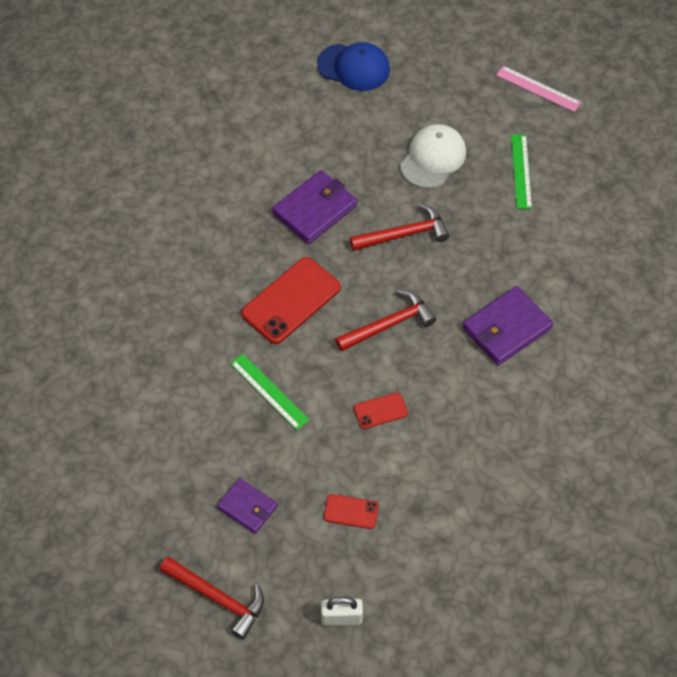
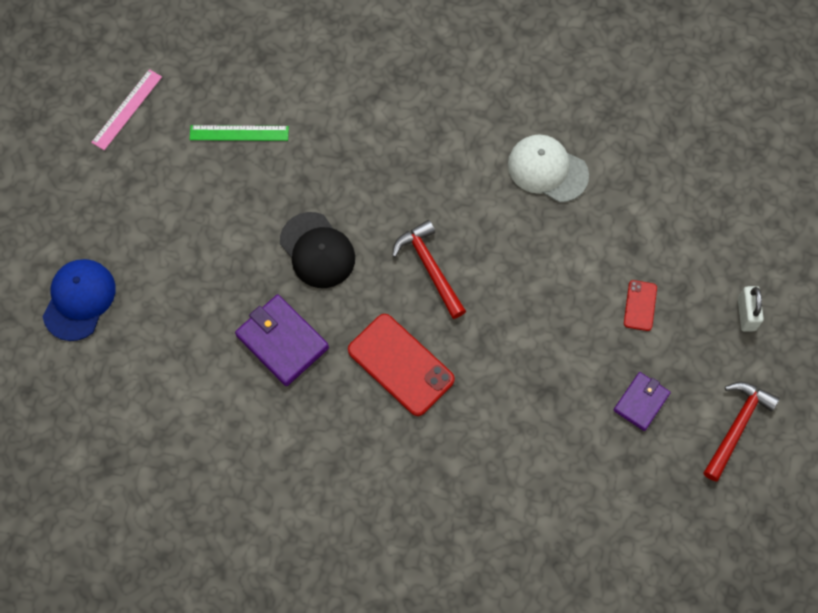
camera: 90 degrees left, 10 degrees up
green ruler [230,354,309,430] -> none
red hammer [350,203,450,251] -> black cap [280,212,355,288]
red phone [354,392,408,429] -> none
white cap [400,124,466,189] -> white cap moved to [508,134,589,203]
purple wallet [463,286,553,365] -> none

